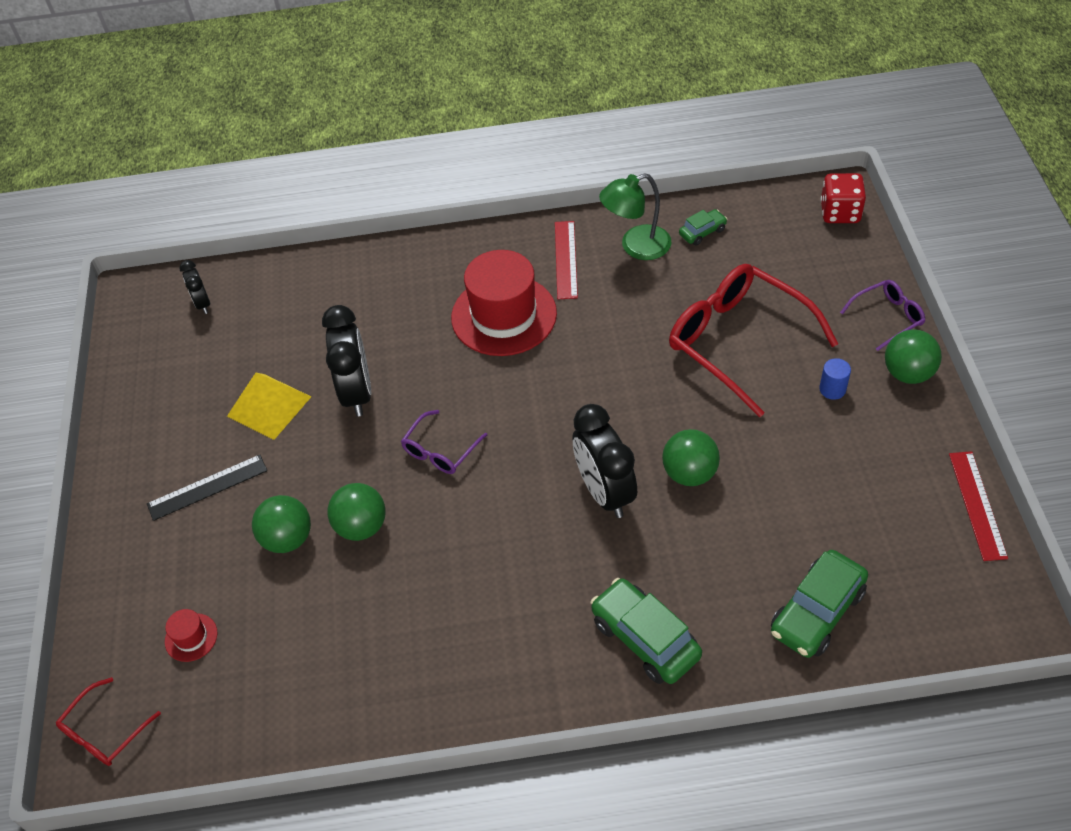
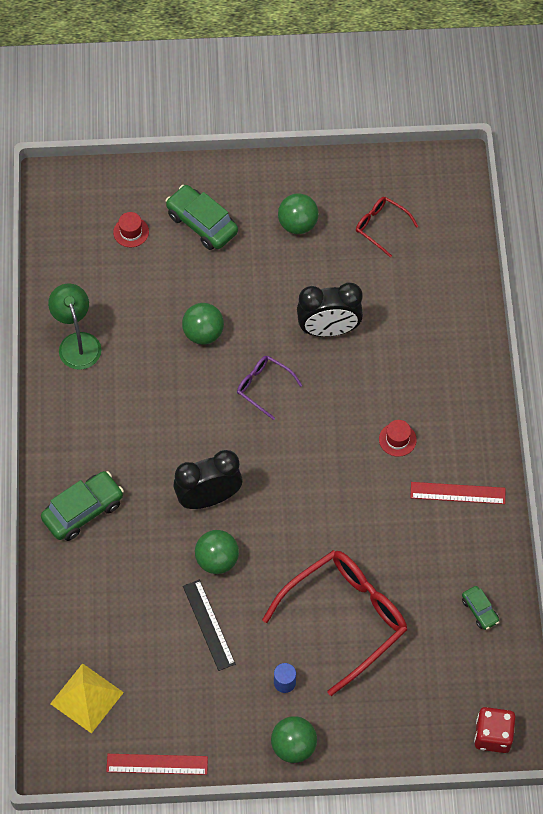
camera: 90 degrees right, 10 degrees up
red glasses [56,677,161,766] -> red glasses moved to [356,197,418,257]
black ruler [147,455,267,521] -> black ruler moved to [183,580,236,671]
black clock [179,260,210,314] -> none
yellow pyramid [227,373,311,440] -> yellow pyramid moved to [50,663,124,734]
green ball [252,495,311,553] -> green ball moved to [278,193,319,234]
red hat [451,250,557,356] -> red hat [379,420,417,457], size x0.42
green lamp [599,173,672,260] -> green lamp moved to [48,283,102,370]
green car [771,550,868,658] -> green car moved to [165,185,238,250]
purple glasses [840,280,925,351] -> none

